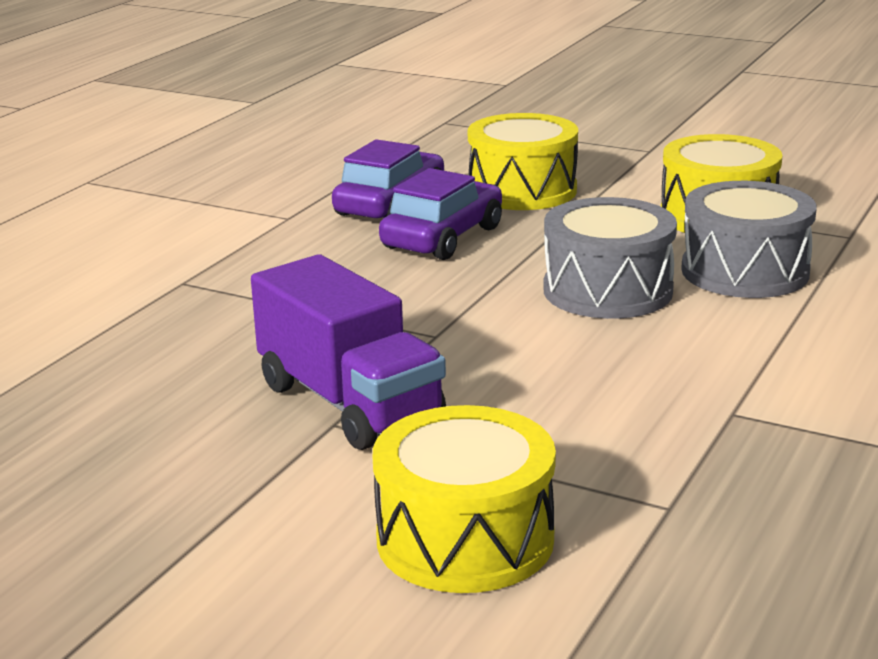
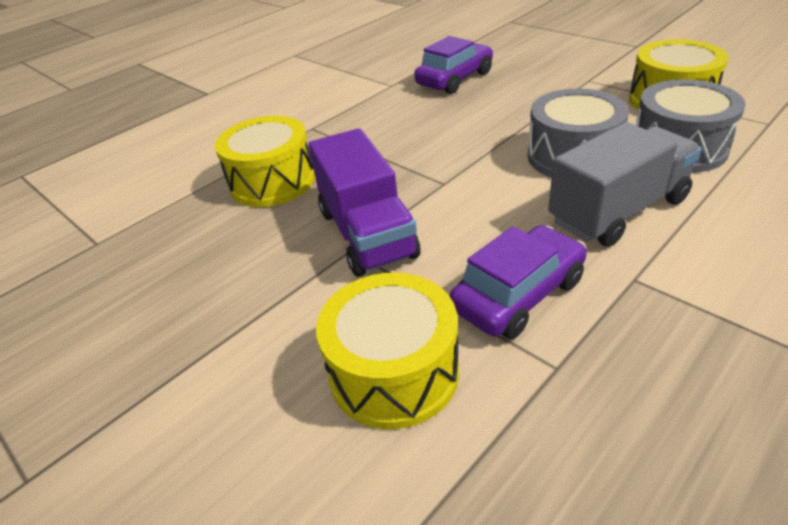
camera: 20 degrees right, 15 degrees up
purple car [379,168,502,260] -> purple car moved to [449,225,587,339]
yellow drum [468,113,578,210] -> yellow drum moved to [215,116,315,207]
none -> grey truck [548,122,702,247]

